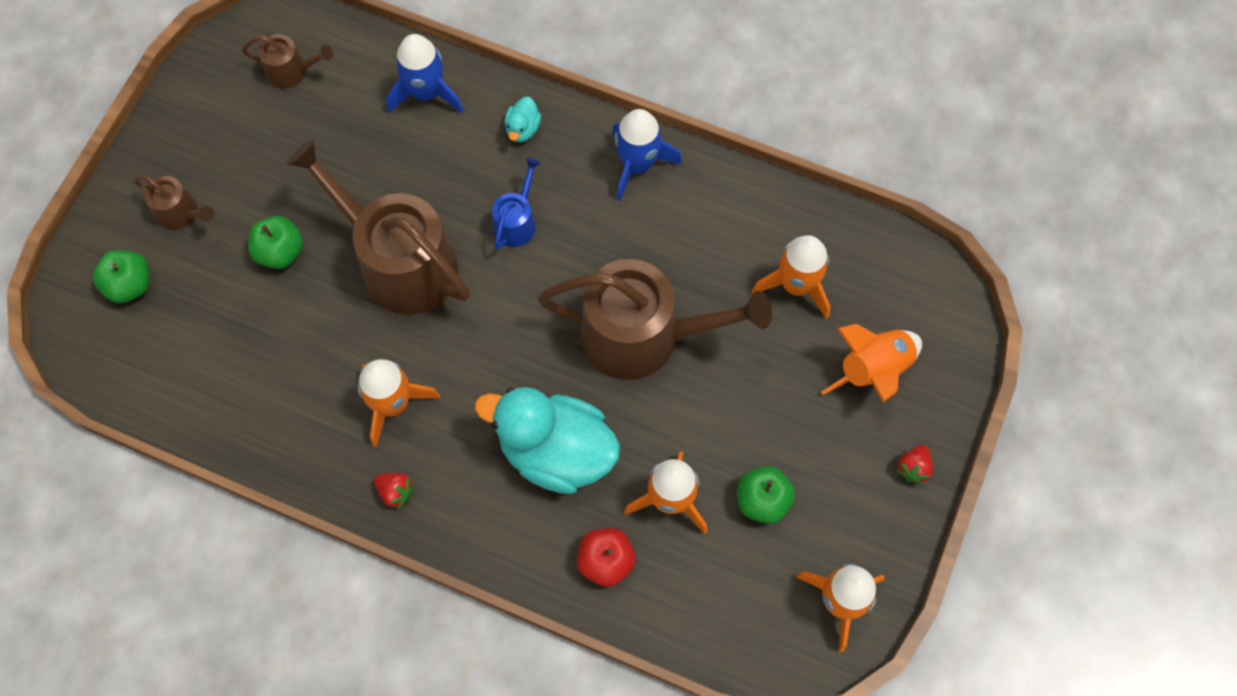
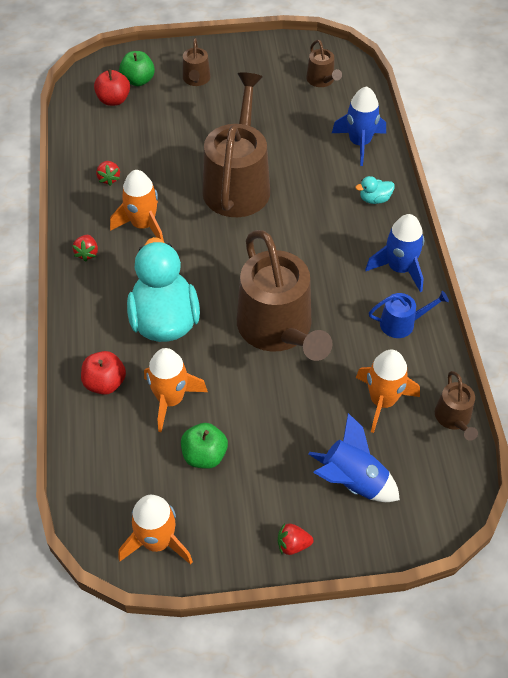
camera: 60 degrees right, 15 degrees down
green apple [248,216,303,269] -> none
blue watering can [492,158,541,250] -> blue watering can moved to [369,291,449,338]
orange rocket [821,324,922,402] -> blue rocket [309,413,400,502]
none -> red apple [94,69,130,106]
none -> red strawberry [96,161,120,186]
none -> brown watering can [435,371,478,441]

